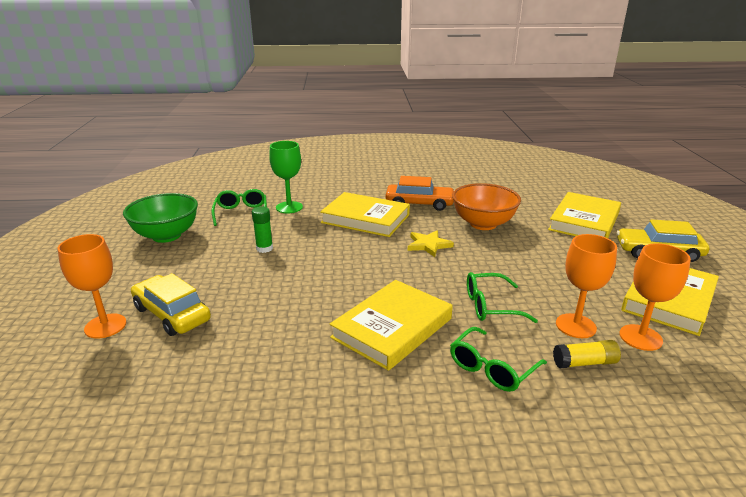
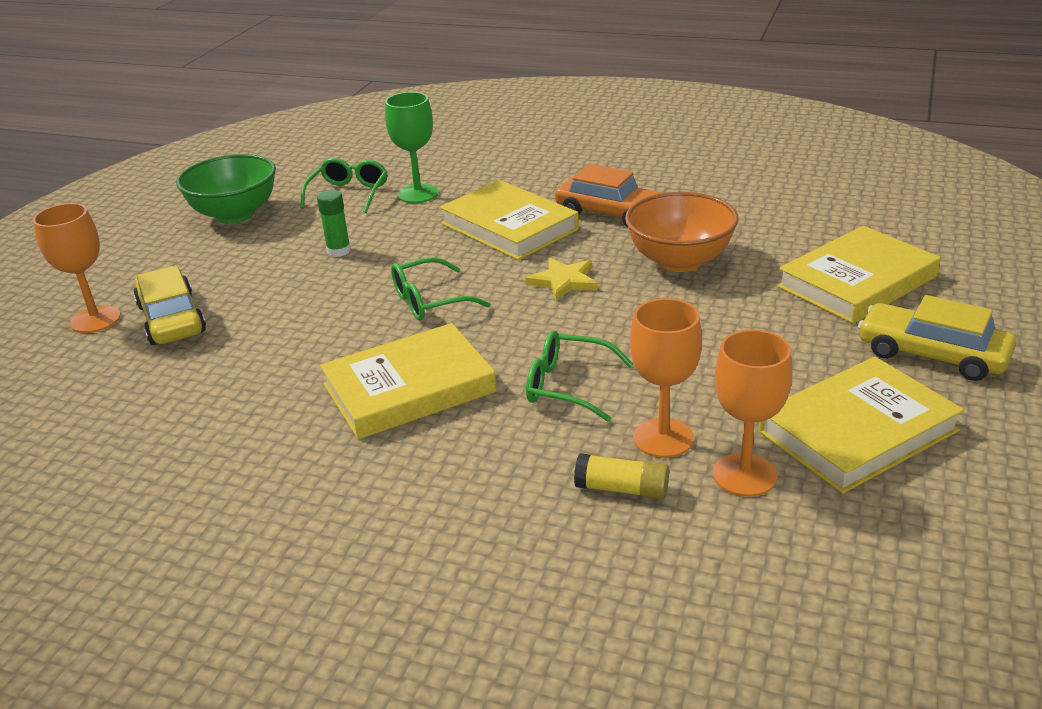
camera: 25 degrees right, 5 degrees up
green glasses [450,327,547,392] -> green glasses moved to [391,257,491,321]

